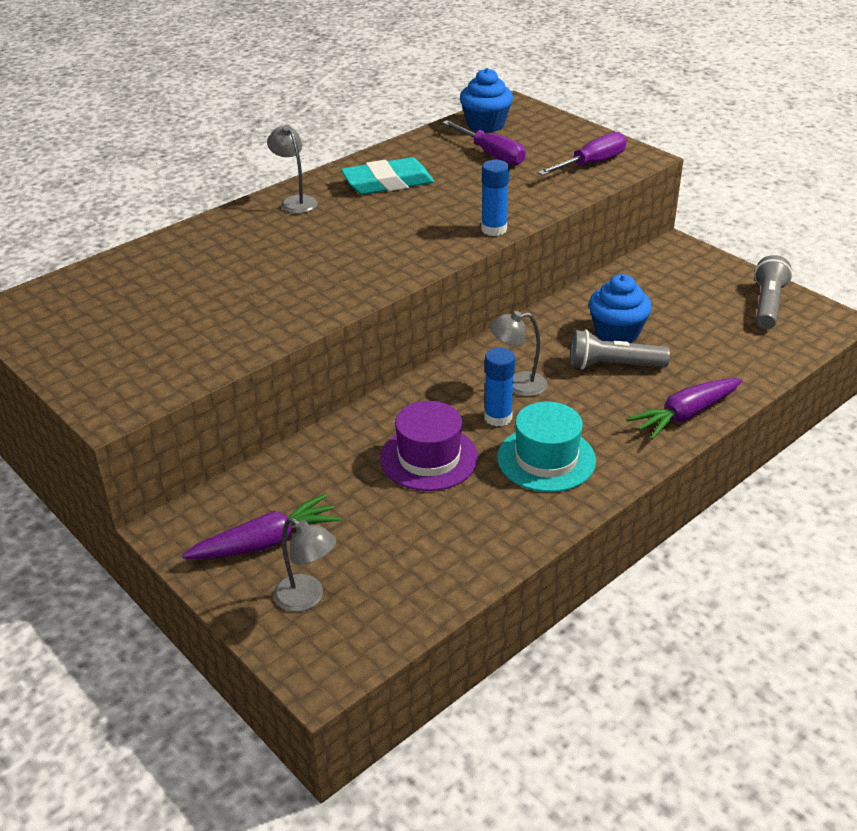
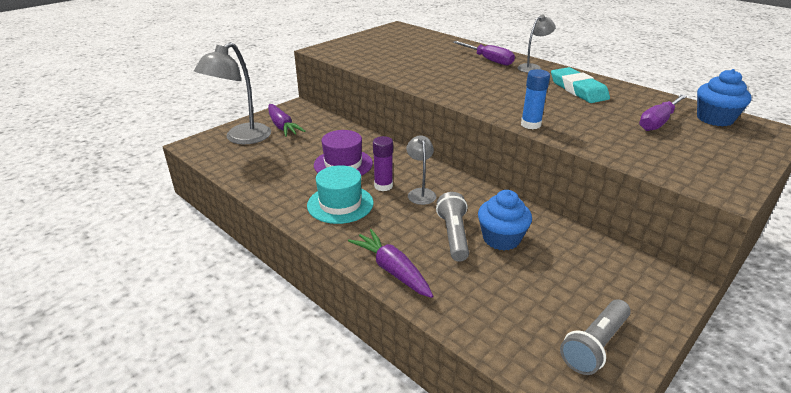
camera: 85 degrees right, 5 degrees down
grey lamp [273,518,336,612] -> grey lamp [194,42,271,144], size x1.85
blue glue stick [484,348,515,427] -> purple glue stick [373,136,393,191]
purple screwdriver [538,132,627,176] -> purple screwdriver moved to [453,41,515,66]
grey flashlight [754,255,792,329] -> grey flashlight turned 120 degrees clockwise [560,300,631,375]

